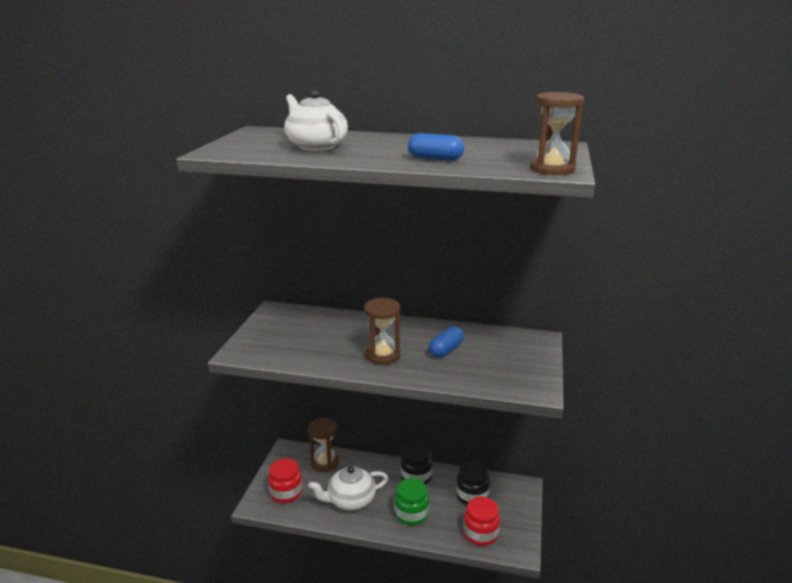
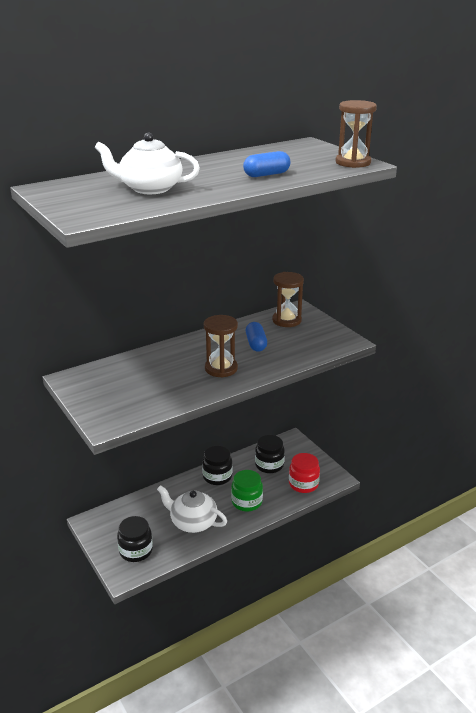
camera: 45 degrees left, 5 degrees up
red jar [268,458,303,503] -> black jar [117,516,153,562]
brown hourglass [308,418,339,472] -> brown hourglass moved to [272,272,304,327]
white teapot [309,466,388,510] -> white teapot turned 90 degrees clockwise [157,485,227,533]

